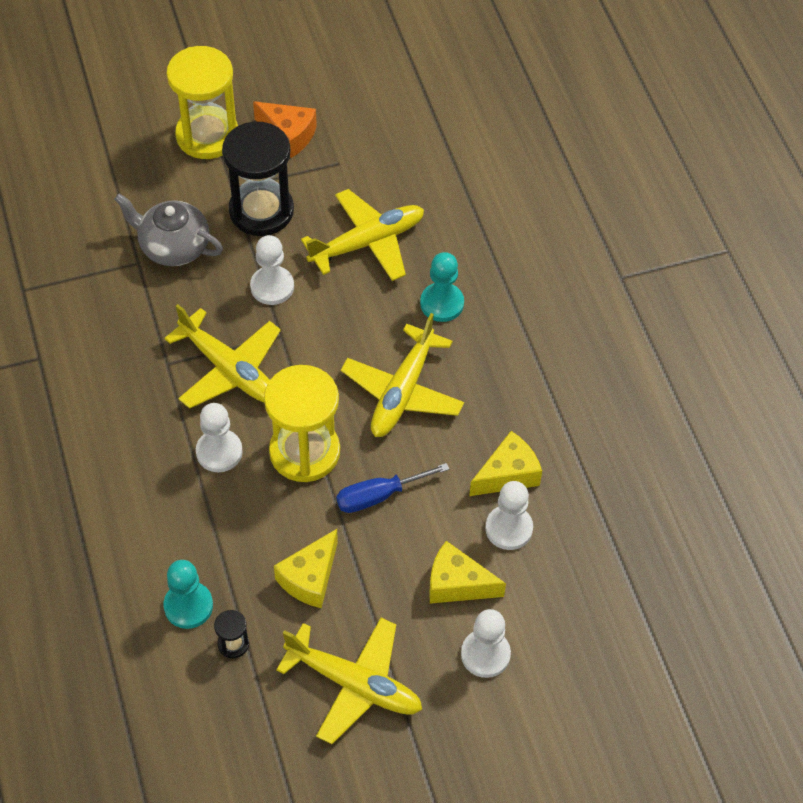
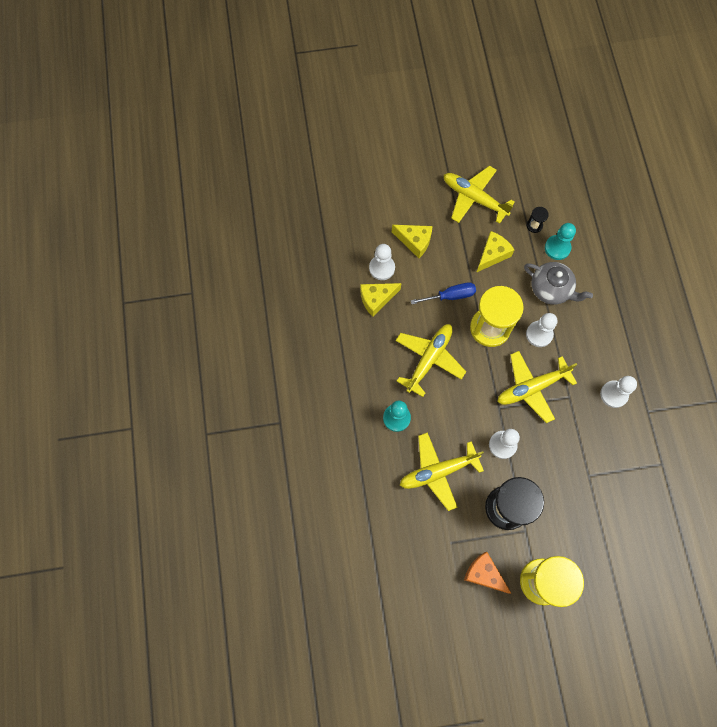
camera: 170 degrees left, 15 degrees up
grey teapot [114,194,223,266] -> grey teapot moved to [524,262,593,305]
yellow plane [164,304,281,409] -> yellow plane turned 75 degrees counterclockwise [497,351,577,423]
white pawn [461,609,511,678] -> white pawn moved to [600,376,637,408]

